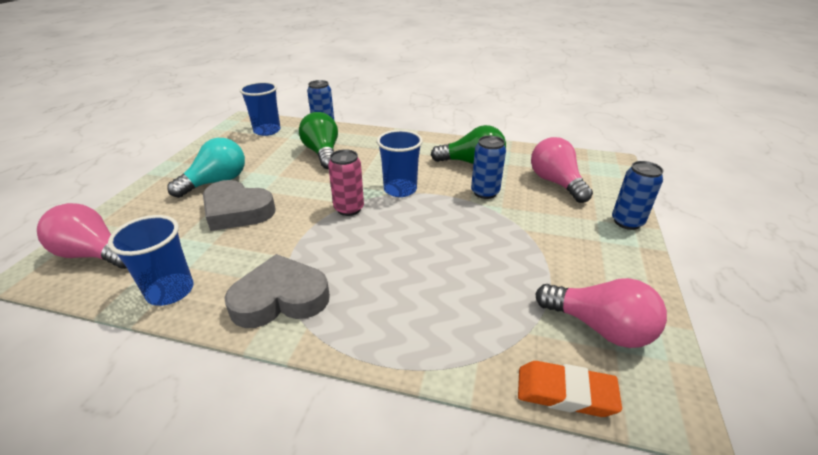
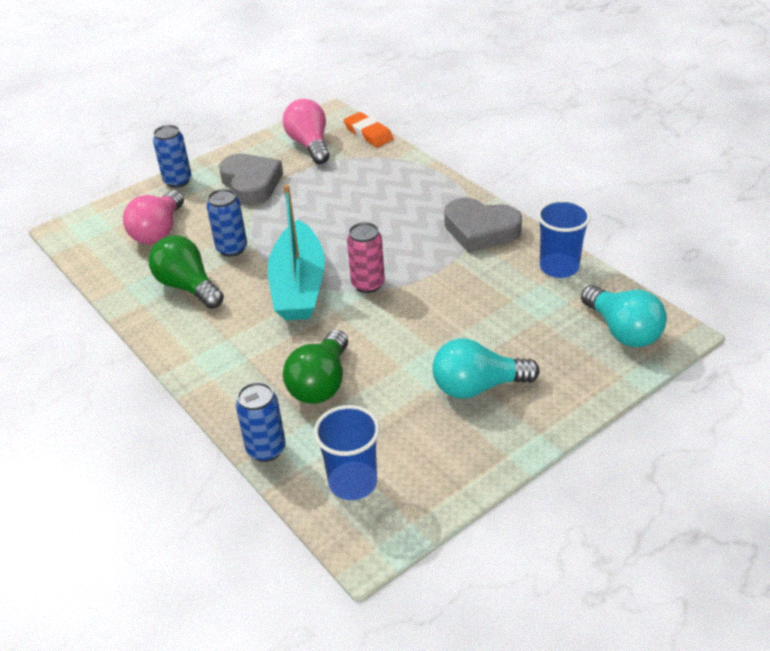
camera: 140 degrees left, 5 degrees up
pink light bulb [37,203,127,269] -> turquoise light bulb [581,285,667,347]
grey heart [203,180,276,231] -> grey heart moved to [219,154,283,205]
blue cup [377,130,423,197] -> turquoise boat [268,184,325,320]

